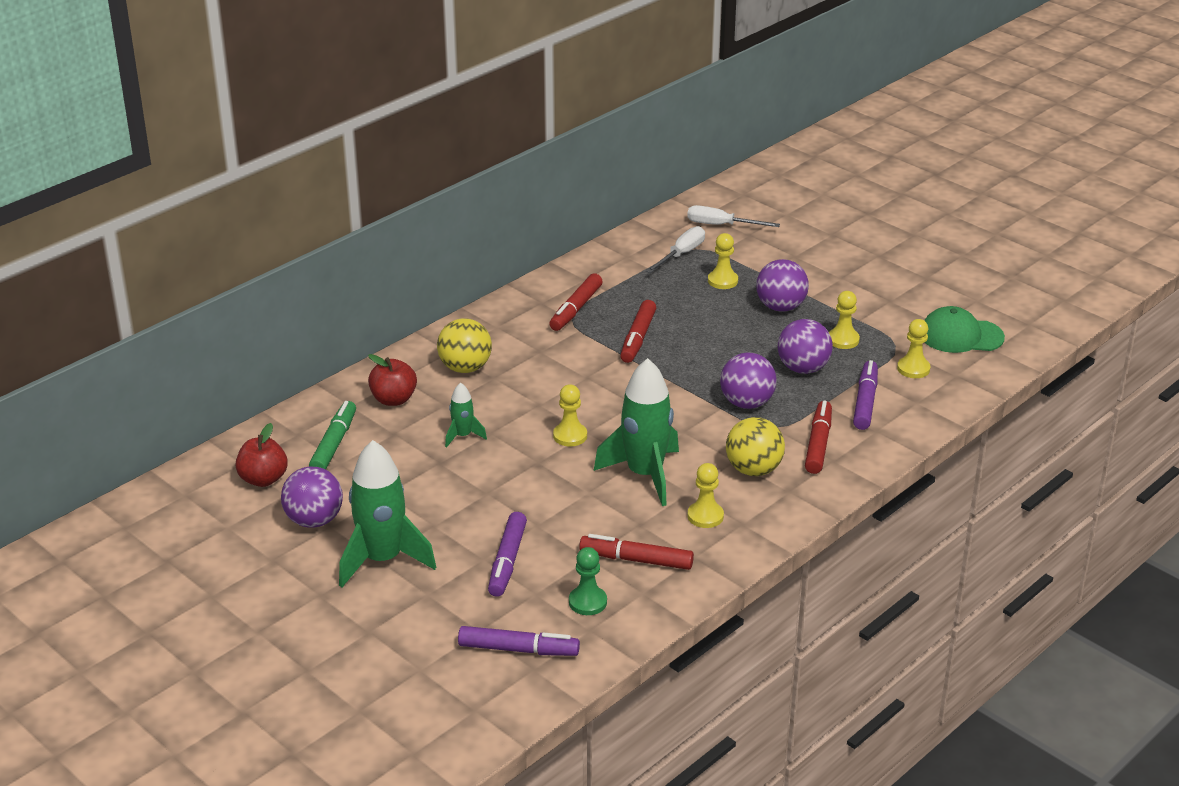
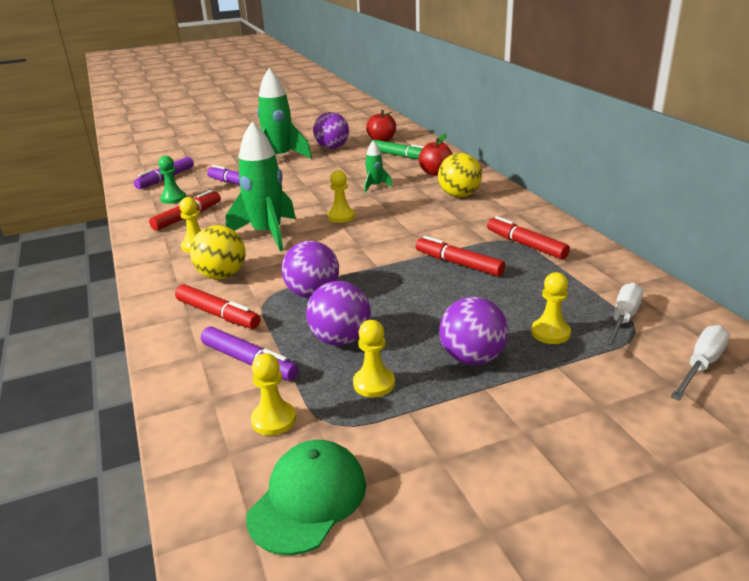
camera: 115 degrees right, 5 degrees down
white screwdriver [646,226,705,273] -> white screwdriver turned 120 degrees counterclockwise [604,283,643,351]

